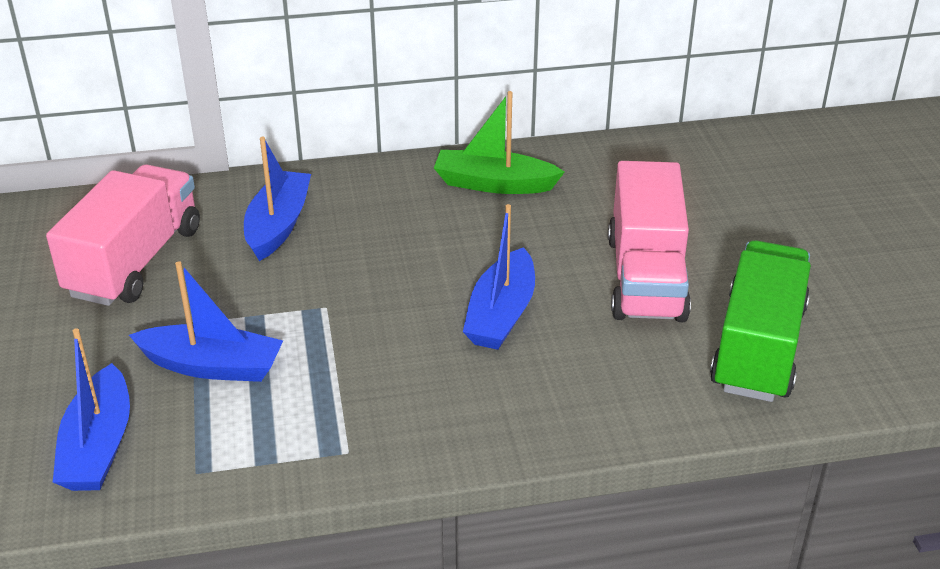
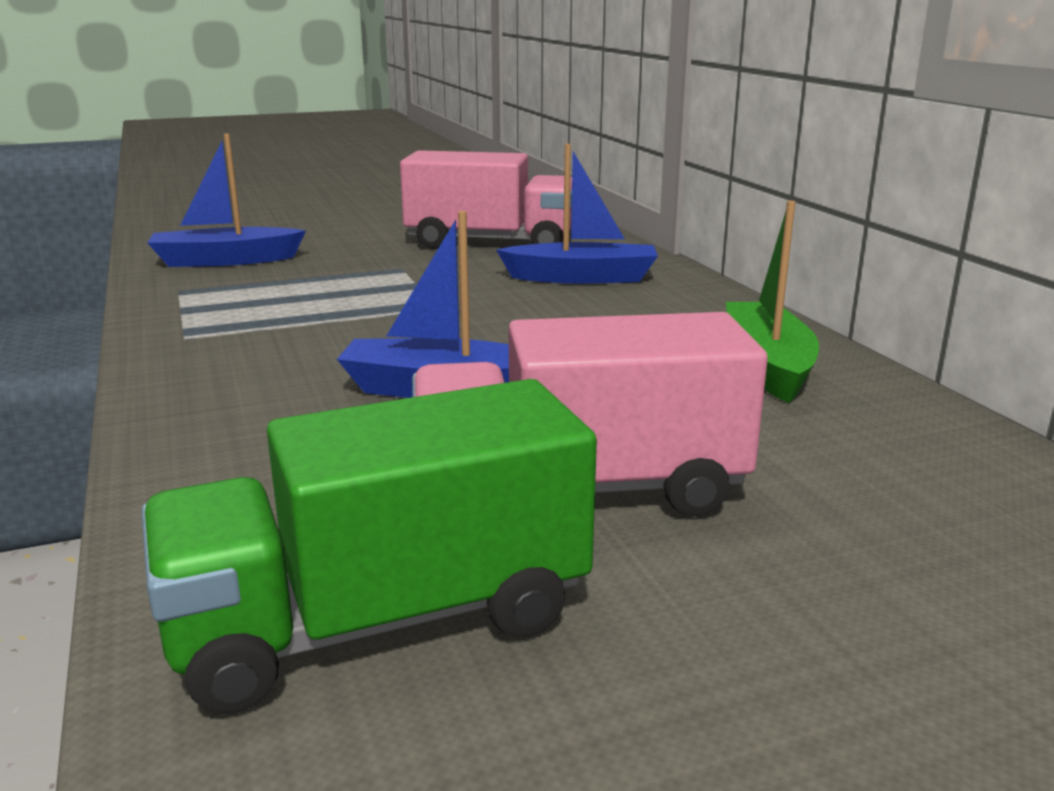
camera: 80 degrees right, 15 degrees down
blue boat [129,261,283,382] -> none
green truck [710,240,811,402] -> green truck turned 150 degrees clockwise [141,379,597,714]

